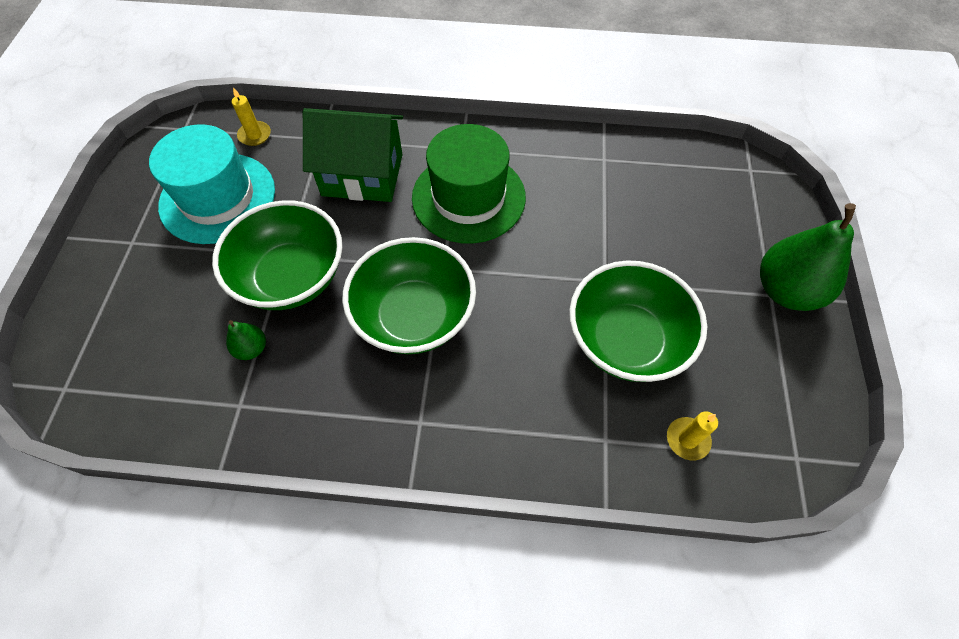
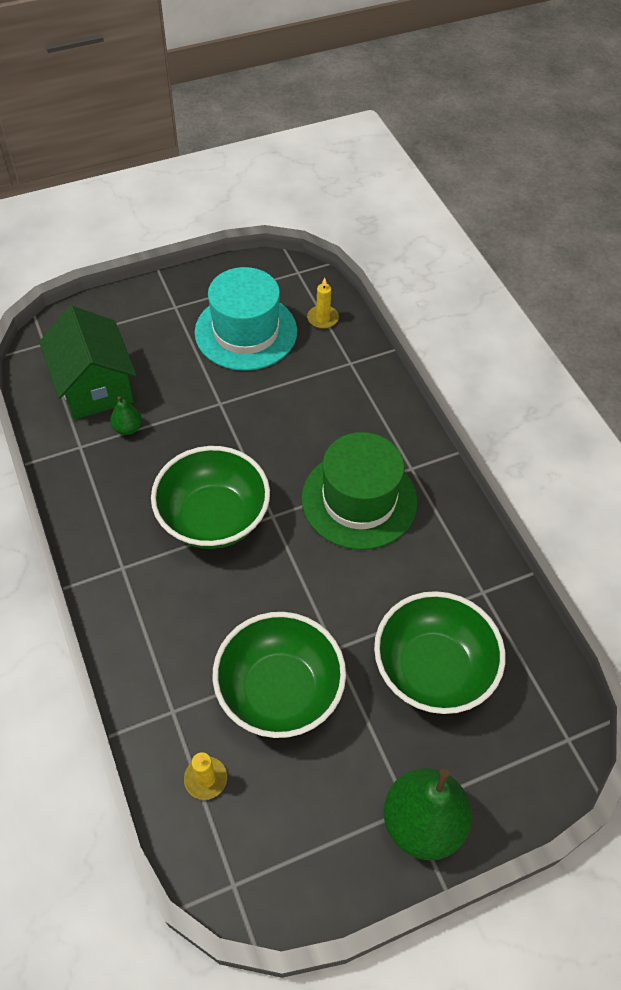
camera: 60 degrees right, 5 degrees down
green bowl [212,200,343,310] -> green bowl moved to [374,591,505,714]
green house [303,108,403,202] -> green house moved to [39,306,137,420]

